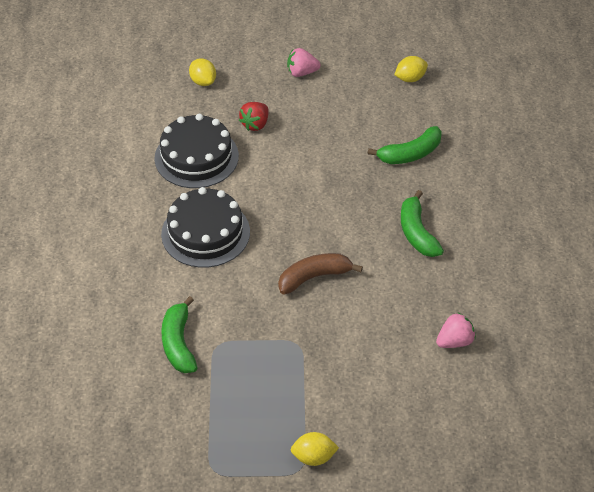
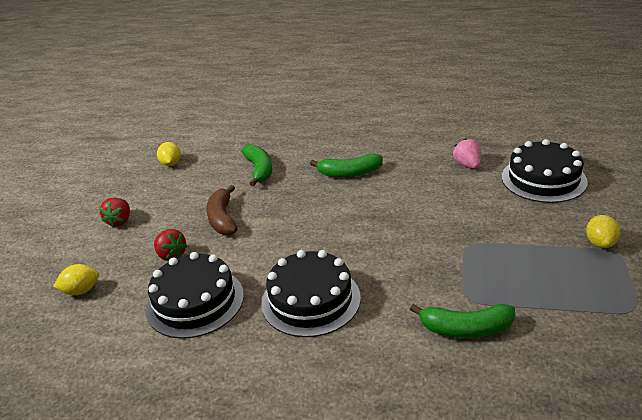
camera: 75 degrees left, 15 degrees down
brown banana [278,253,363,295] -> brown banana moved to [206,185,238,235]
pink strawberry [287,48,321,77] -> red strawberry [99,198,130,227]
none -> black cake [502,139,588,203]

